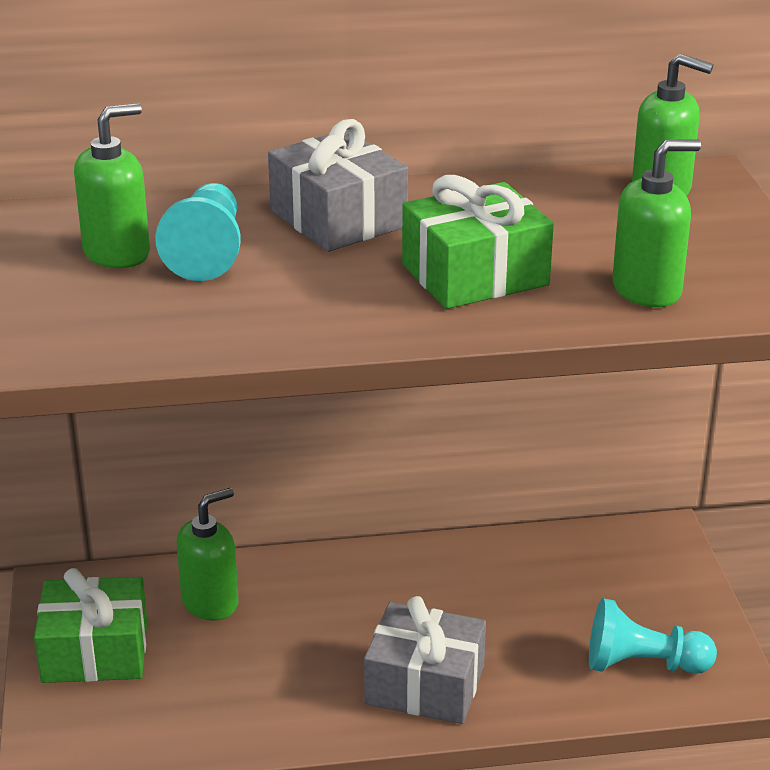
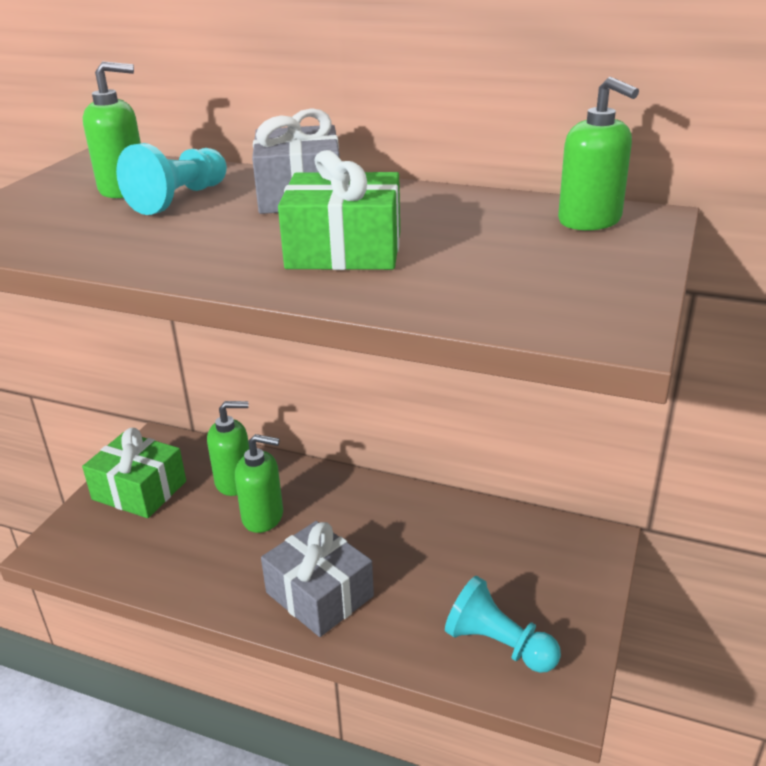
camera: 30 degrees right, 0 degrees up
green soap dispenser [612,139,701,307] -> green soap dispenser moved to [235,434,283,533]

